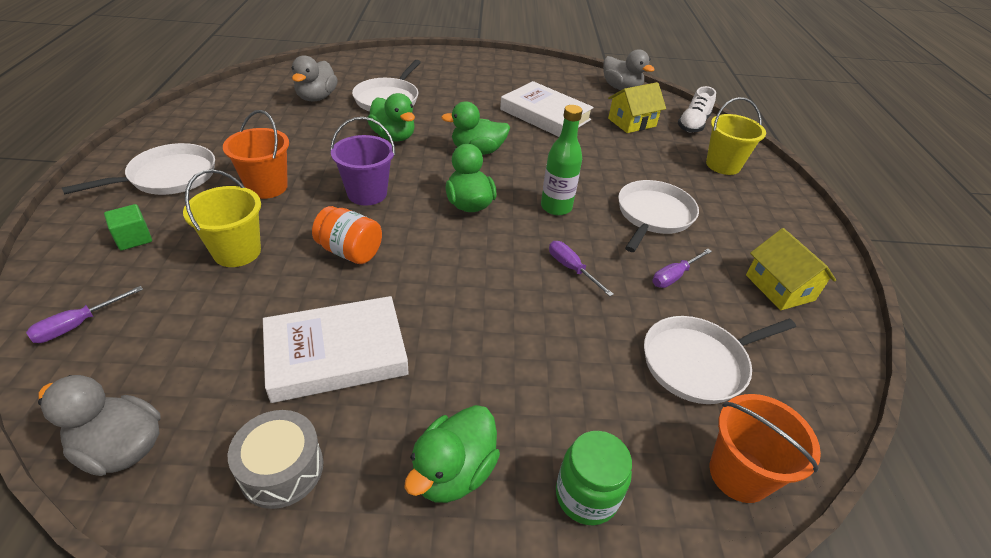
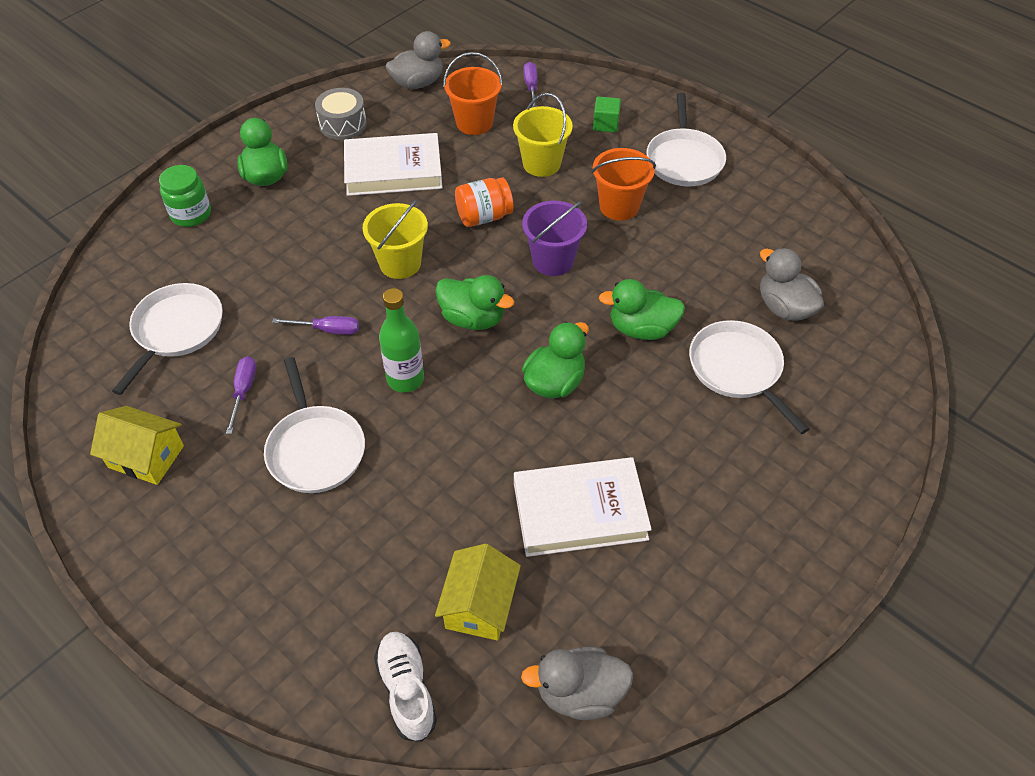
camera: 135 degrees right, 10 degrees up
white book [263,296,409,403] -> white book turned 60 degrees clockwise [344,133,443,196]
yellow bucket [706,97,766,175] -> yellow bucket moved to [363,200,428,279]
orange bucket [709,394,821,503] -> orange bucket moved to [443,52,503,135]

